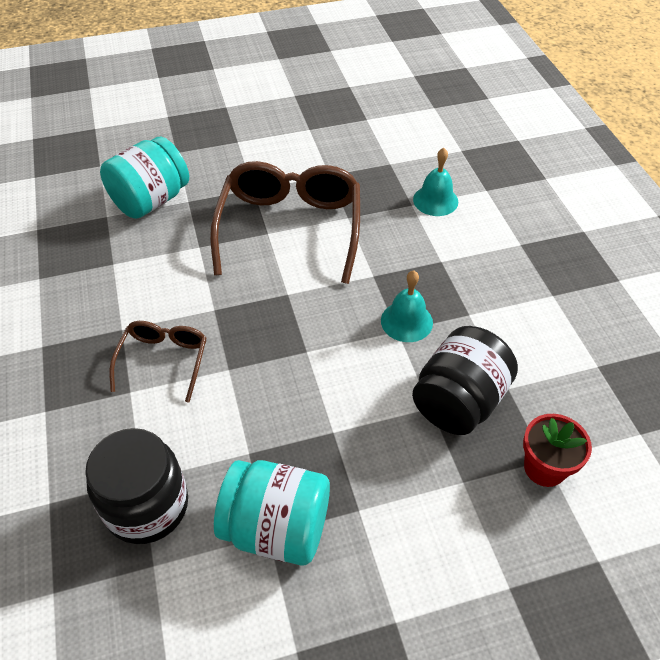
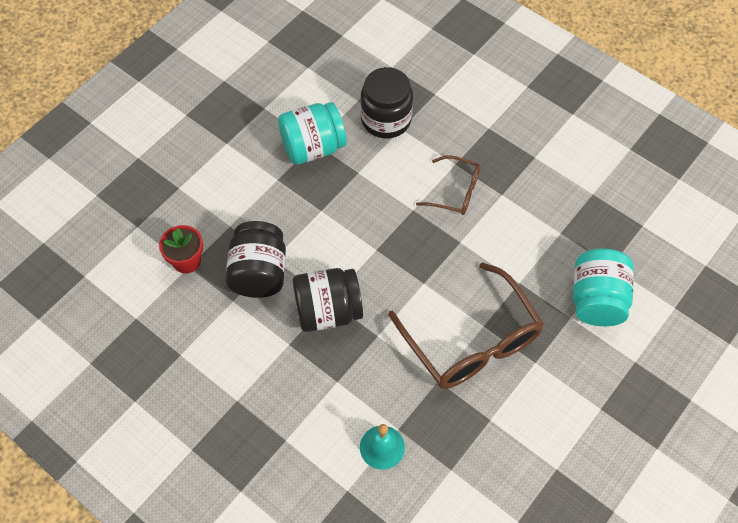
camera: 145 degrees right, 10 degrees up
brown glasses [109,321,207,403] -> brown glasses turned 45 degrees counterclockwise [416,155,480,215]
turquoise bell [381,270,433,342] -> black jar [293,268,363,332]

